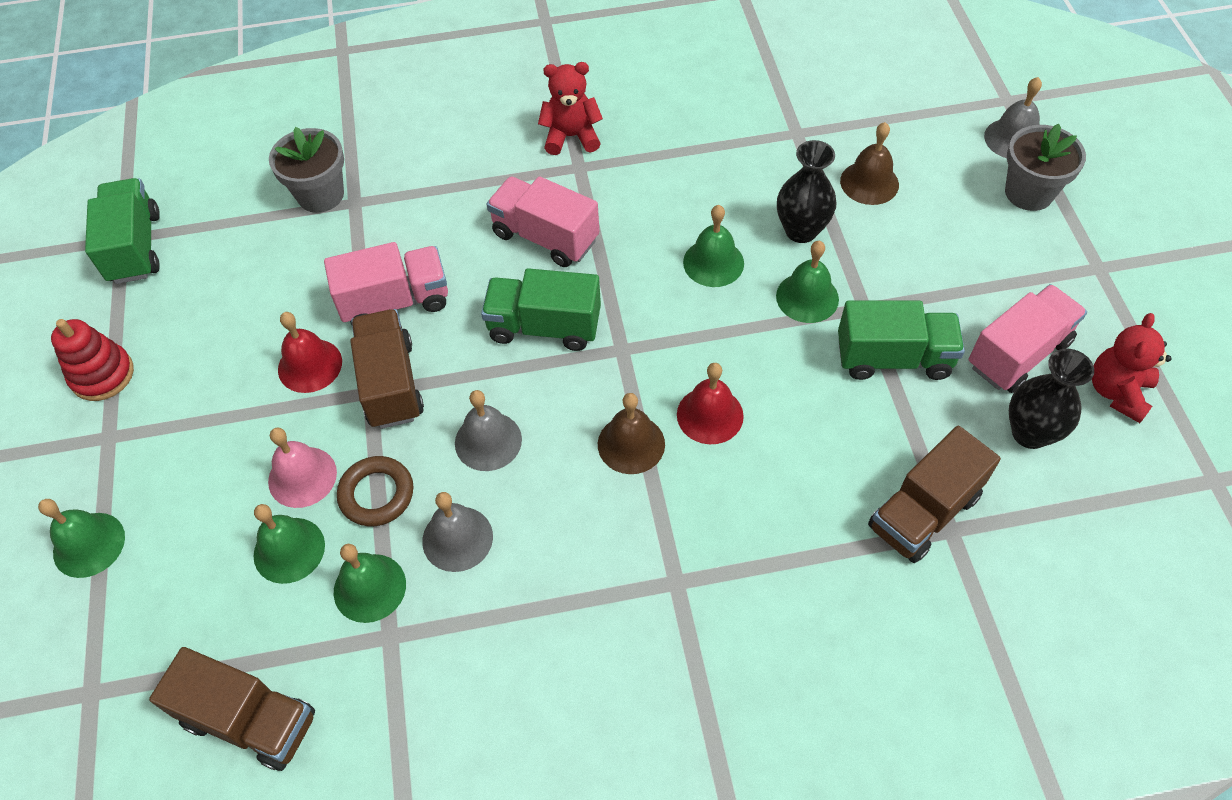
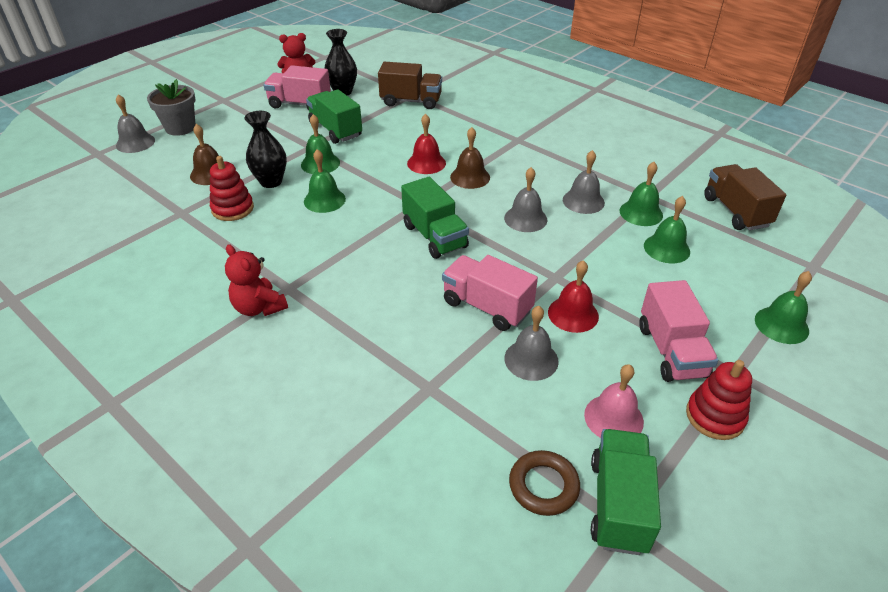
camera: 130 degrees left, 15 degrees down
green truck [85,178,160,284] -> green truck turned 150 degrees clockwise [591,429,661,555]
pink bell [268,427,337,508] -> pink bell moved to [584,364,644,438]
grey flower pot [269,127,344,213] -> none
brown ring [337,456,414,526] -> brown ring moved to [509,450,580,516]
brown truck [350,309,424,429] -> none
pink truck [487,176,599,267] -> pink truck moved to [639,280,718,382]
none -> red stacking toy [210,156,254,221]
none -> grey bell [504,306,559,381]

